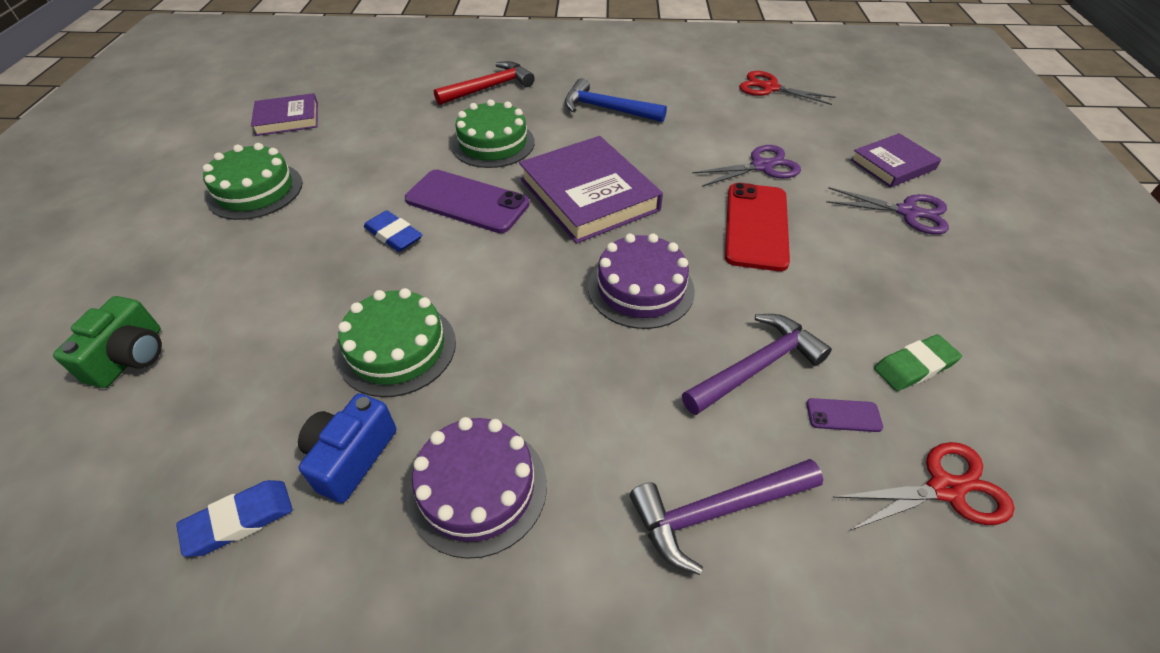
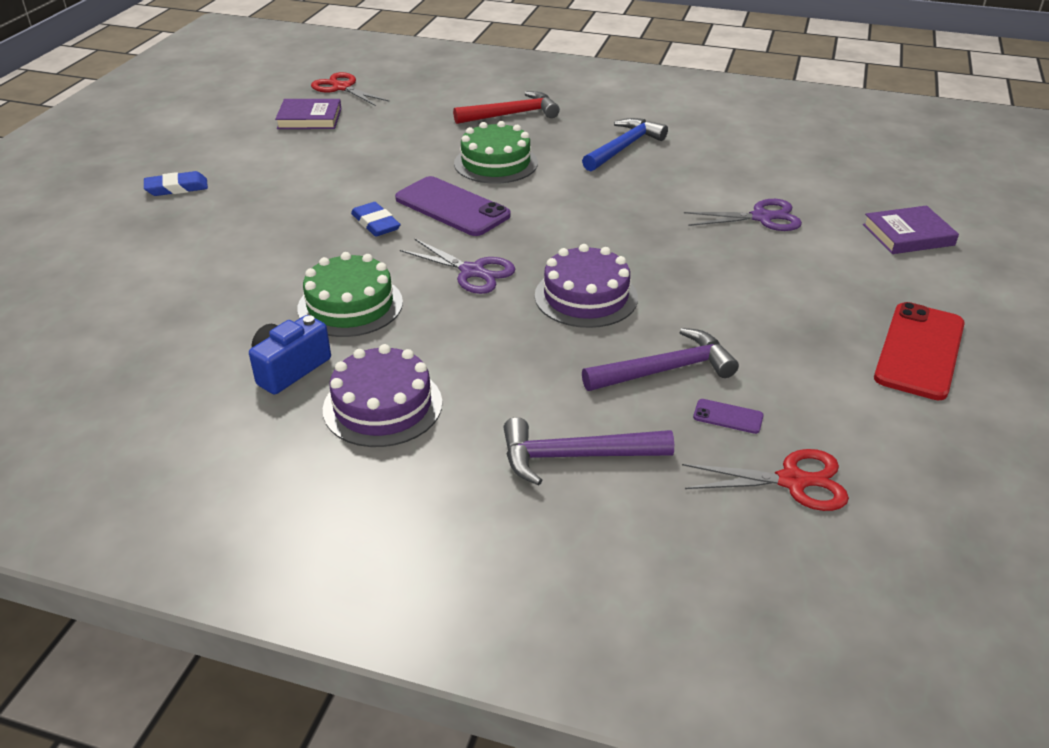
camera: 15 degrees right, 10 degrees down
green camera [53,296,162,388] -> none
blue eraser [176,480,293,557] -> blue eraser moved to [144,171,208,196]
green cake [203,143,303,220] -> none
purple book [519,136,663,244] -> none
blue hammer [565,78,667,122] -> blue hammer turned 90 degrees clockwise [582,118,668,171]
red phone [725,183,790,271] -> red phone moved to [874,302,965,400]
red scissors [739,71,836,105] -> red scissors moved to [311,72,390,106]
purple scissors [826,187,949,234] -> purple scissors moved to [400,238,515,294]
green eraser [874,334,962,391] -> none

